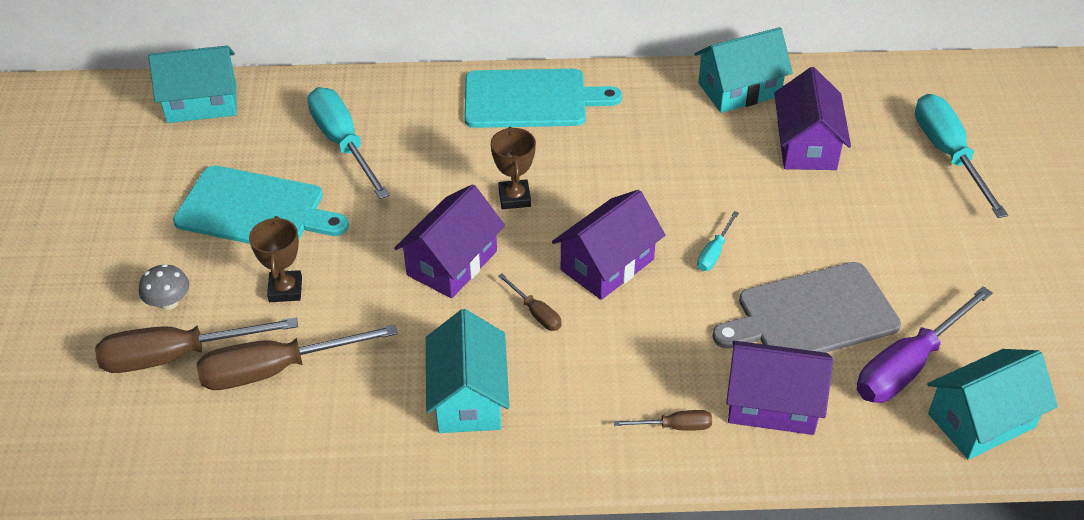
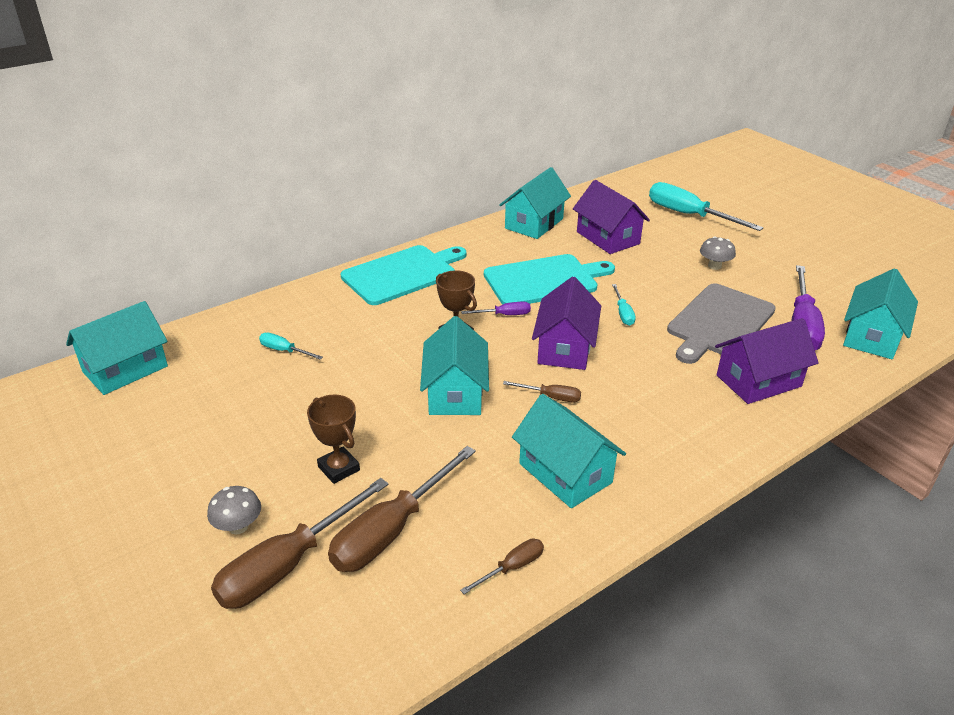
camera: 35 degrees left, 10 degrees down
turquoise cutting board [173,166,349,244] -> turquoise cutting board moved to [484,254,615,305]
turquoise screwdriver [307,87,390,199] -> turquoise screwdriver [259,333,323,360], size x0.48
purple house [394,184,505,298] -> turquoise house [420,316,489,415]
brown screwdriver [614,410,712,431] -> brown screwdriver moved to [460,539,544,594]
none -> purple screwdriver [461,302,531,315]
none -> grey mushroom [700,236,736,270]

